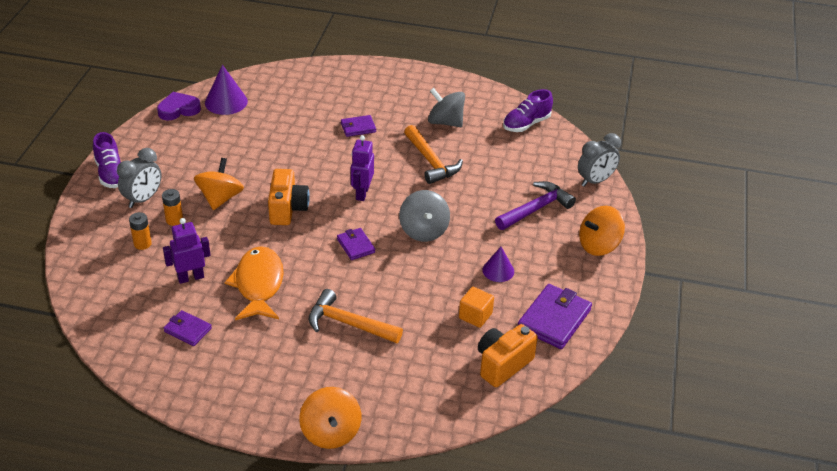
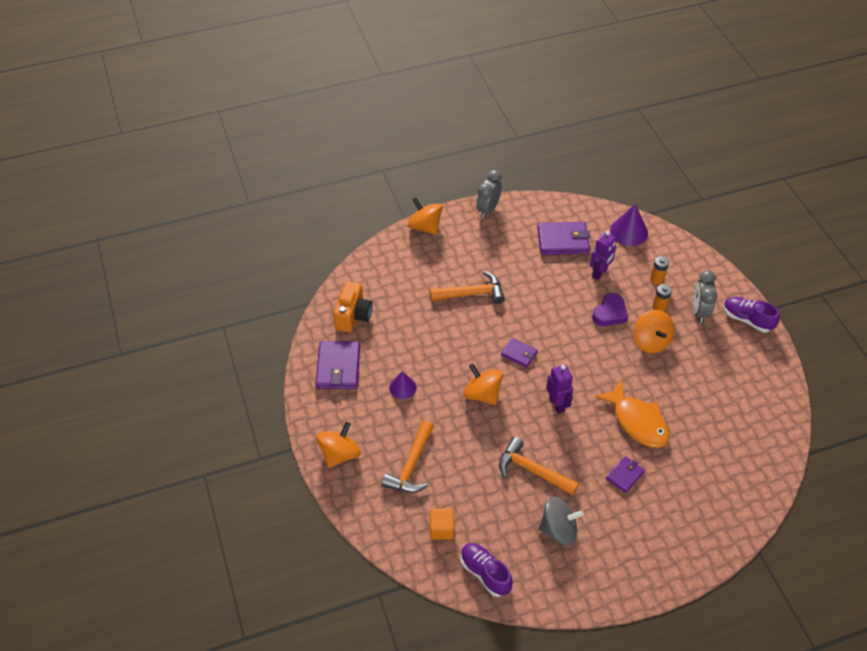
camera: 150 degrees right, 10 degrees up
purple heart [157,92,201,121] -> purple heart moved to [592,293,628,326]
purple wallet [163,310,212,346] -> purple wallet [537,222,590,255], size x1.77
purple cone [205,65,248,115] -> purple cone moved to [610,204,648,246]
orange fish [224,246,284,320] -> orange fish moved to [594,380,670,448]
orange camera [268,169,310,225] -> none
grey spinning top [399,190,450,242] -> orange spinning top [463,364,503,405]
orange cube [459,287,494,328] -> orange cube moved to [430,509,454,539]
purple hammer [495,181,576,230] -> orange hammer [382,420,434,493]
purple shoe [503,89,553,132] -> purple shoe turned 60 degrees counterclockwise [460,543,513,597]
grey clock [578,133,621,187] -> grey clock moved to [476,170,502,219]

